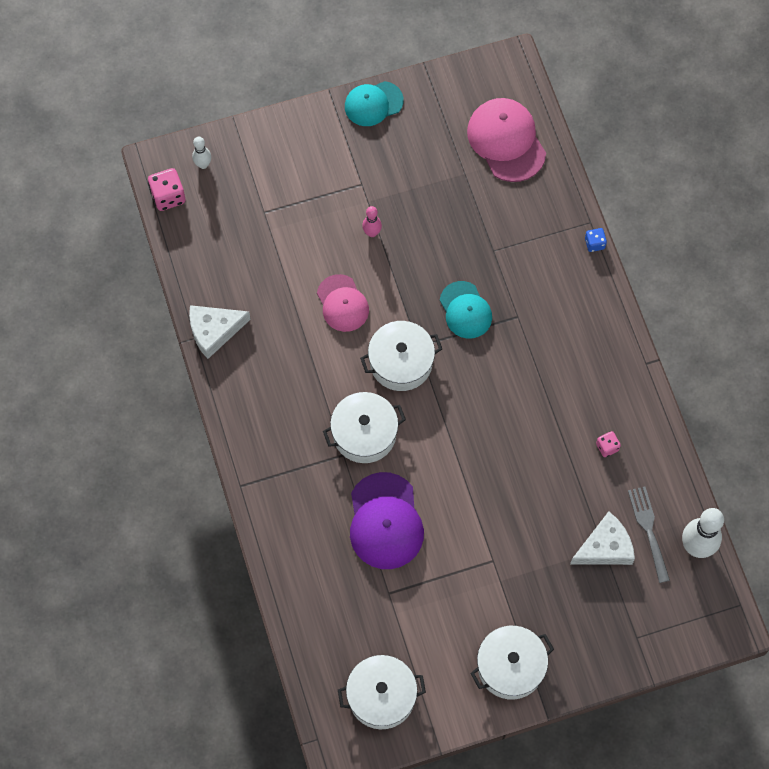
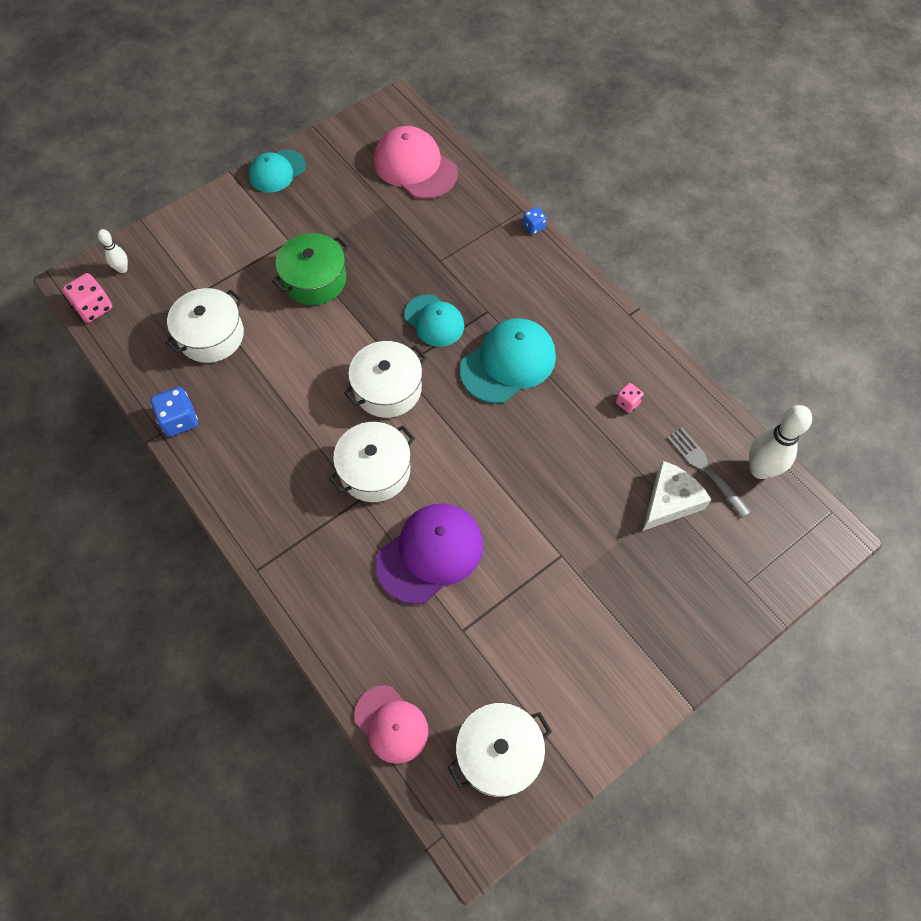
camera: 20 degrees left, 5 degrees down
white cheese [189,305,251,359] -> blue dice [150,387,198,437]
pink cap [317,274,369,332] -> pink cap moved to [354,685,428,764]
purple cap [350,472,424,569] -> purple cap turned 105 degrees counterclockwise [376,503,483,604]
pink bowling pin [362,206,382,237] -> green pot [272,233,349,305]
white pot [470,626,554,699] -> white pot moved to [165,288,244,363]
none -> turquoise cap [460,318,556,404]

